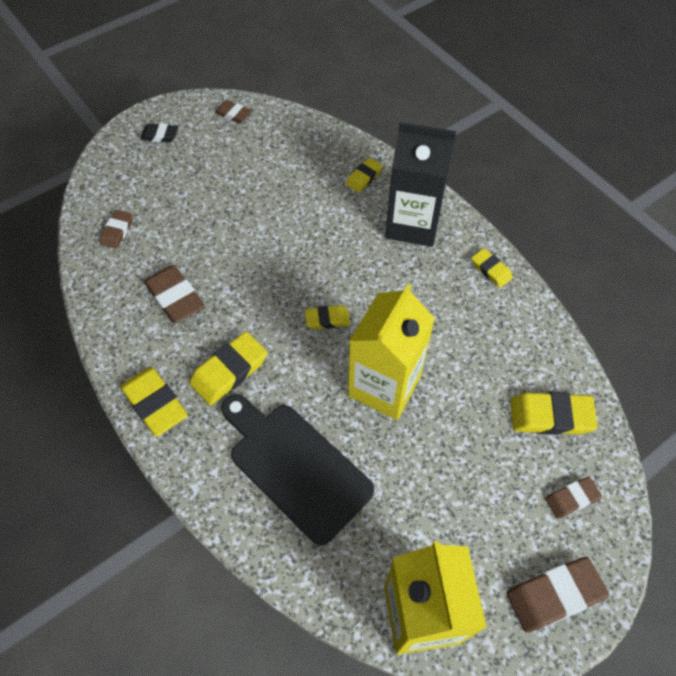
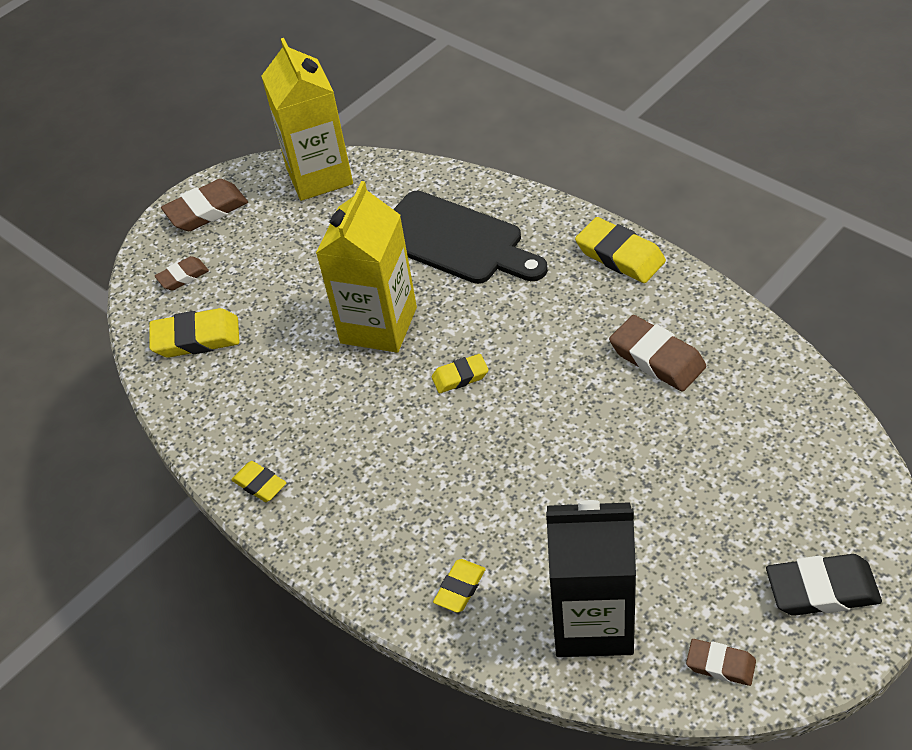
camera: 175 degrees right, 10 degrees down
brown eraser [100,210,133,249] -> none
black eraser [140,123,178,142] -> black eraser [766,554,882,616], size x1.68
yellow eraser [189,332,267,405] -> none
black carton [385,122,456,247] -> black carton moved to [546,500,636,657]

